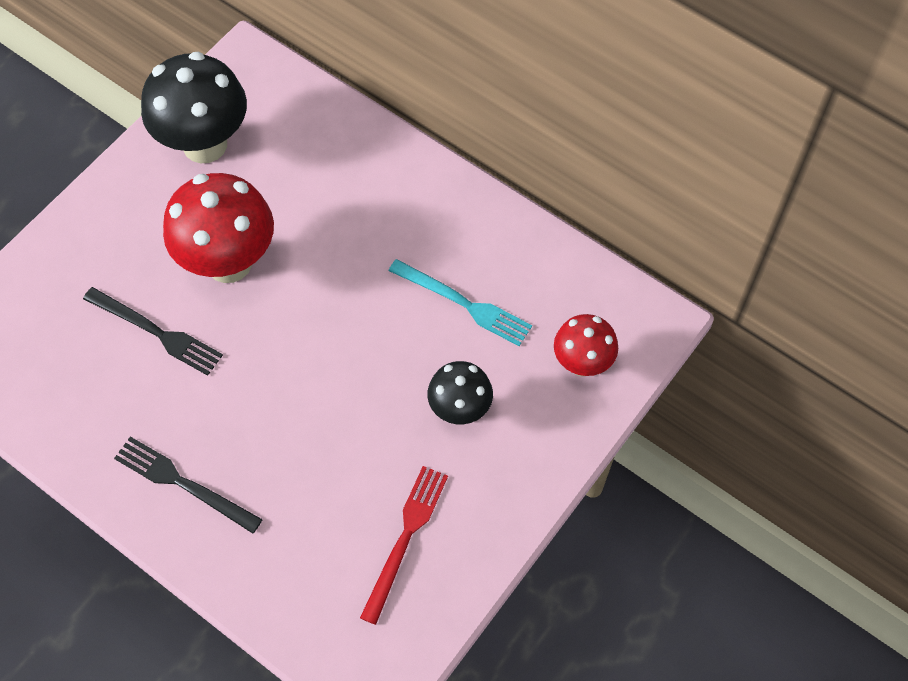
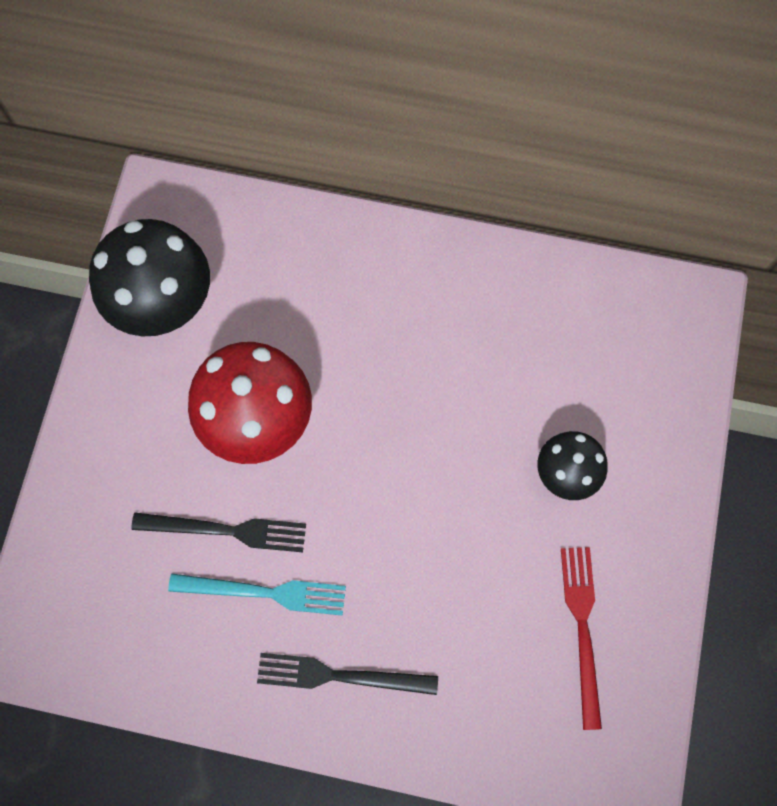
camera: 25 degrees left, 10 degrees up
turquoise fork [388,259,532,346] -> turquoise fork moved to [168,573,346,616]
red mushroom [554,314,618,376] -> none

